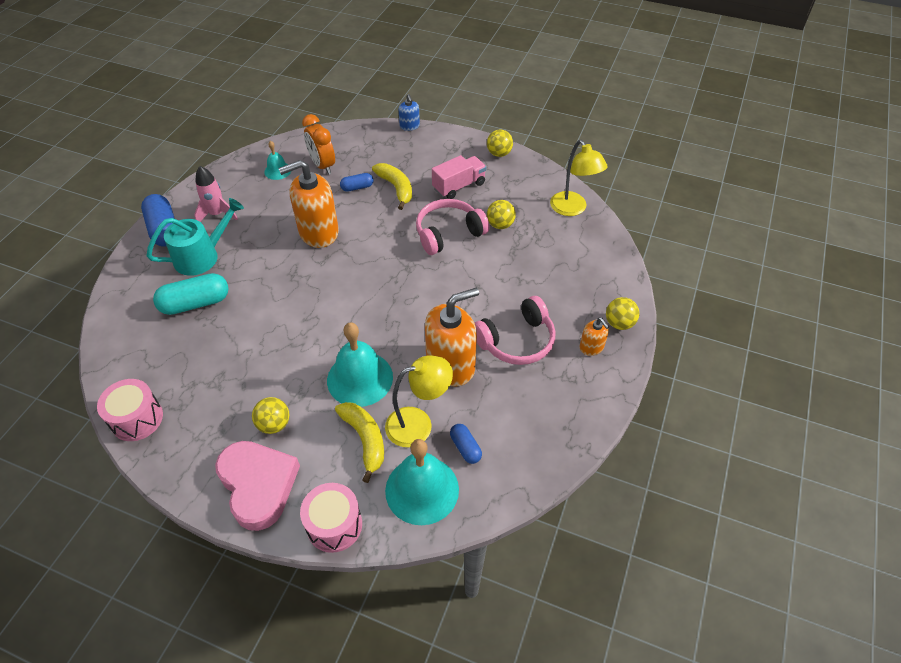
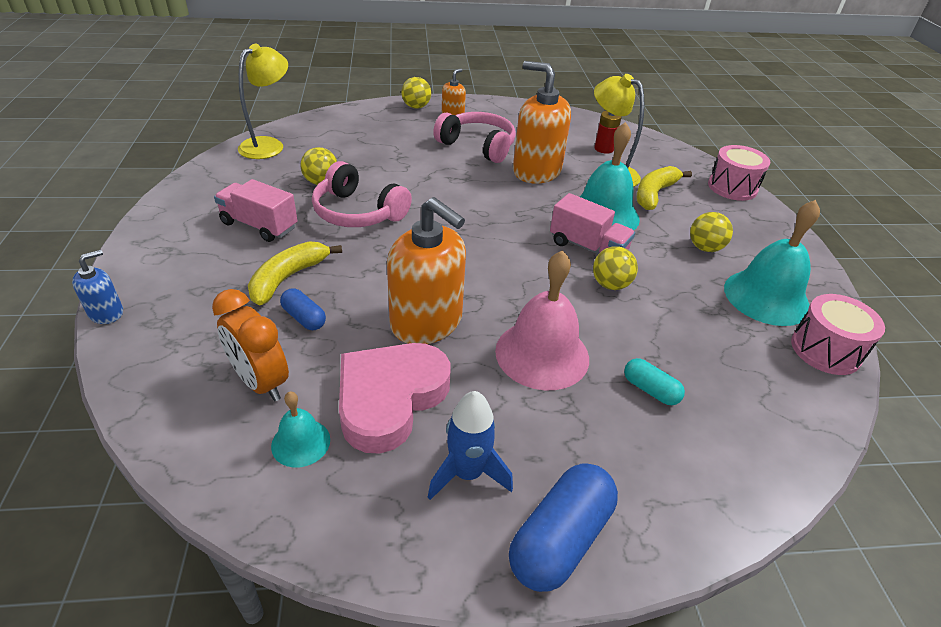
camera: 120 degrees left, 10 degrees down
turquoise watering can [146,198,244,276] -> none
turquoise capsule [153,273,228,315] -> turquoise capsule [624,358,685,405], size x0.55
pink rocket [194,166,238,222] -> blue rocket [428,391,513,500]
pink heart [215,441,300,531] -> pink heart moved to [339,343,450,454]
orange clock [302,114,335,174] -> orange clock turned 105 degrees clockwise [212,289,289,401]
turquoise bell [385,439,459,525] -> turquoise bell moved to [724,200,820,326]
blue capsule [450,424,482,464] -> red battery [594,111,622,154]
yellow ball [487,130,513,157] -> yellow ball moved to [593,246,638,290]
none -> pink bell [495,250,589,390]
none -> pink truck [550,193,635,254]

